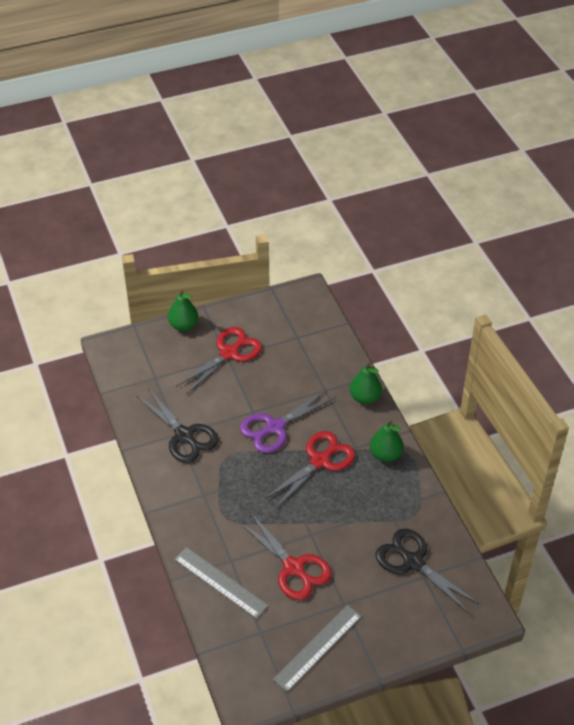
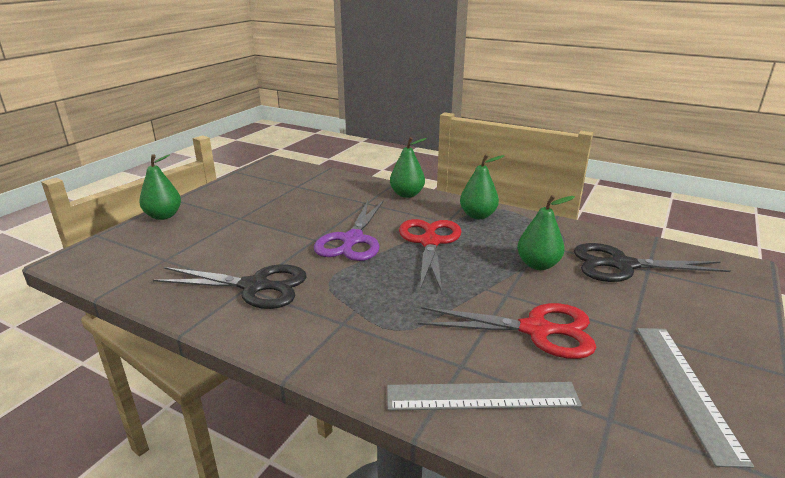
camera: 40 degrees left, 20 degrees down
red scissors [176,327,262,395] -> none
none -> green pear [517,195,575,270]

